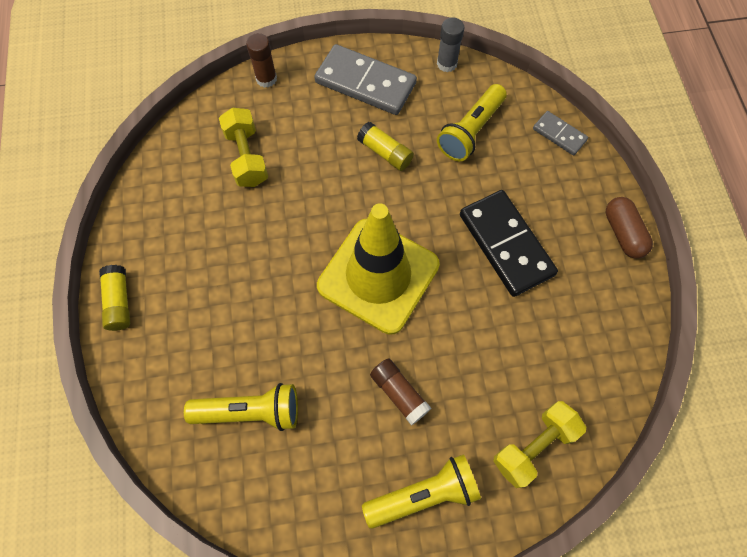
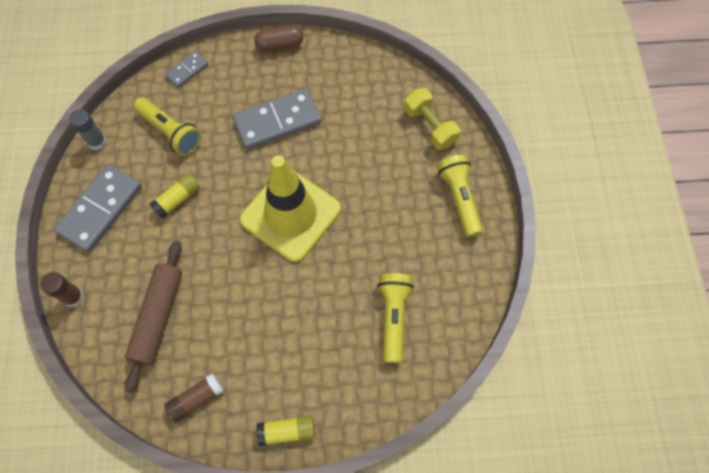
camera: 85 degrees left, 0 degrees up
yellow dumbbell [219,107,268,187] -> brown rolling pin [125,241,182,393]
brown glue stick [370,358,431,426] -> brown glue stick moved to [164,373,224,423]
black domino [460,190,558,297] -> grey domino [233,89,321,150]

